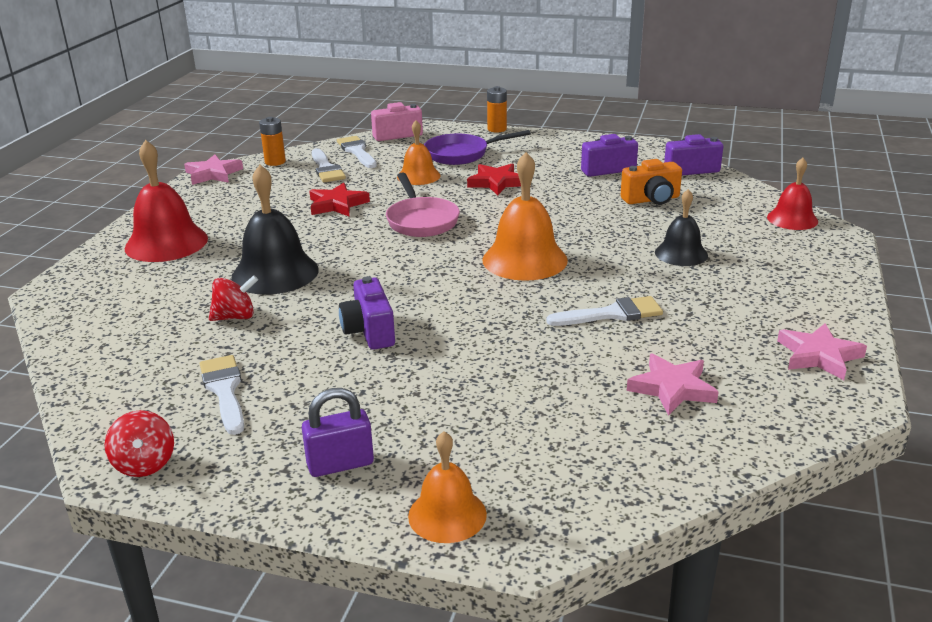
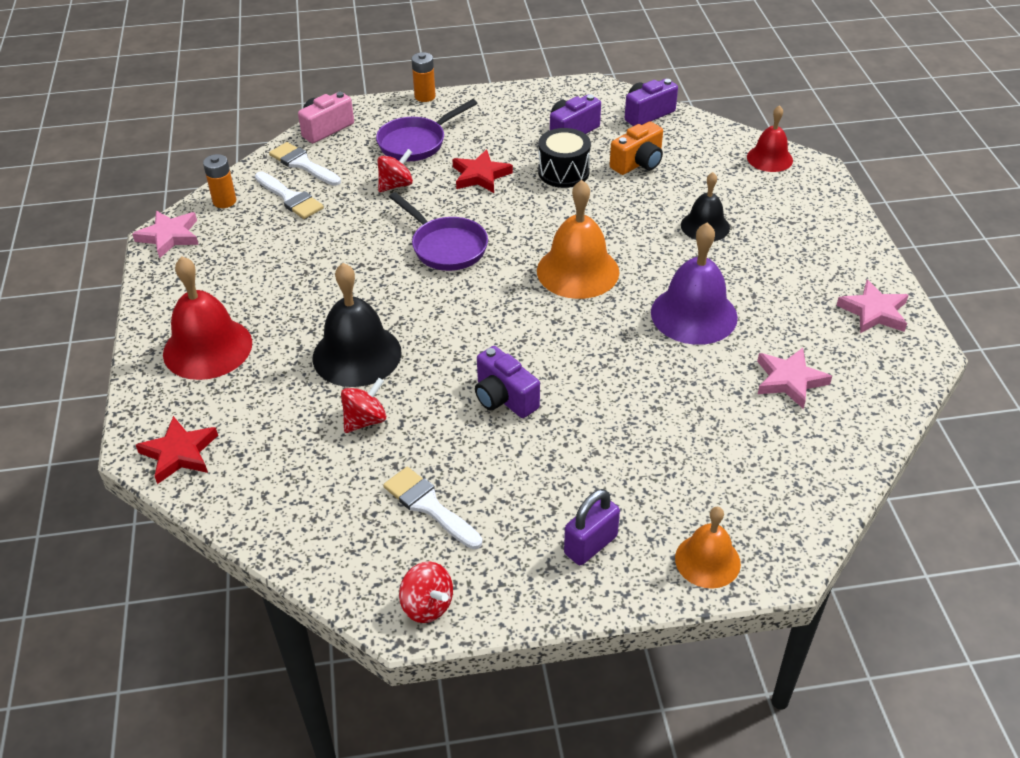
camera: 25 degrees left, 15 degrees up
red star [309,183,370,216] -> red star moved to [136,416,218,484]
pink pan [386,172,460,237] -> purple pan [389,192,488,271]
orange bell [397,120,441,185] -> red spinning top [378,149,413,192]
white brush [547,296,663,326] -> purple bell [651,222,738,345]
none -> black drum [538,128,591,188]

